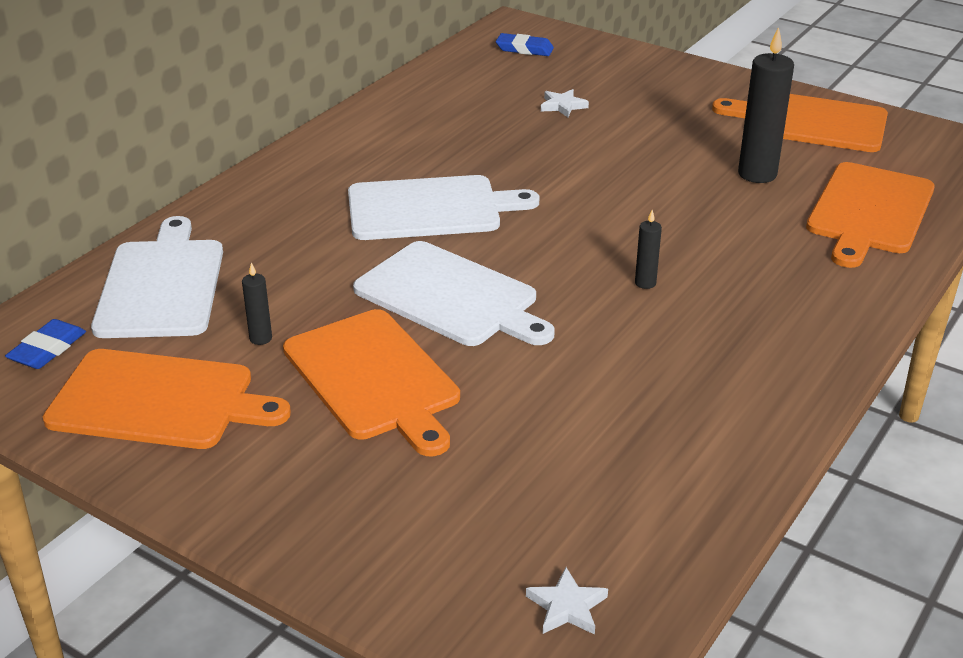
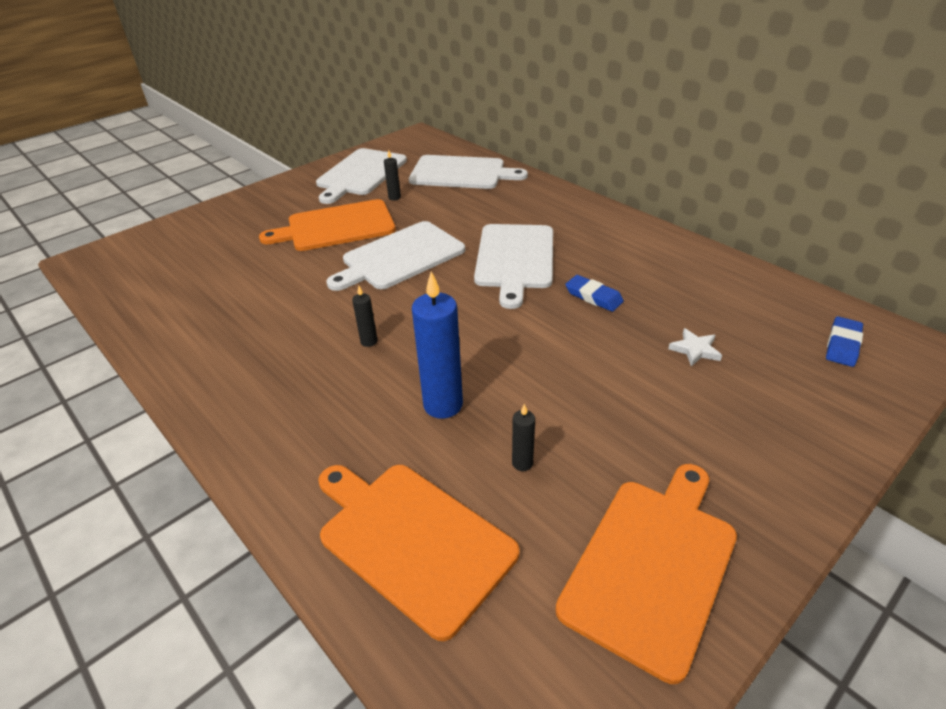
camera: 105 degrees right, 5 degrees up
blue eraser [5,319,86,369] -> blue eraser moved to [565,275,624,312]
orange cutting board [43,349,291,449] -> white cutting board [316,148,407,204]
white star [526,567,608,635] -> none
black candle [738,27,794,183] -> black candle [512,404,535,471], size x0.48
none -> blue candle [412,272,463,419]

